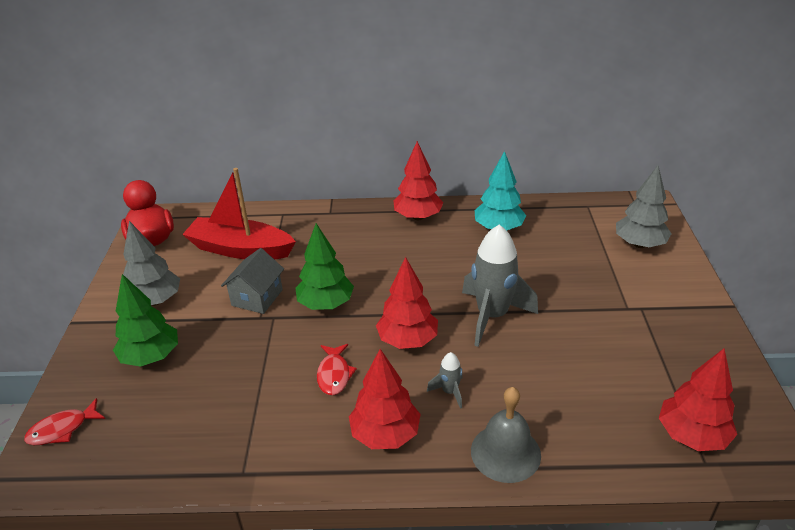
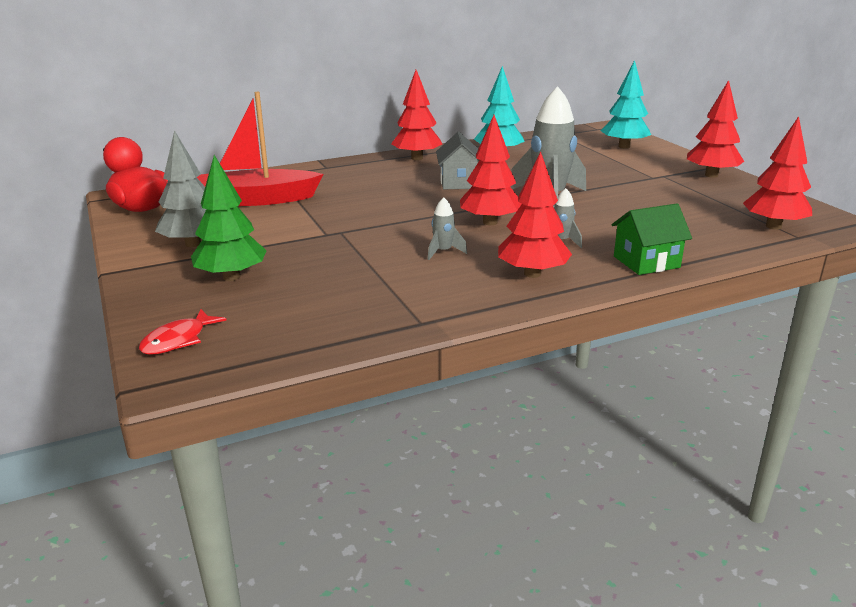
camera: 25 degrees left, 10 degrees down
grey house [221,248,284,314] -> grey house moved to [436,132,479,189]
green tree [296,223,354,310] -> none
red fish [317,344,357,395] -> grey rocket [427,197,467,260]
grey bell [471,387,541,483] -> green house [612,203,692,275]
grey tree [616,165,671,248] -> turquoise tree [601,60,651,149]
none -> red tree [687,80,744,178]

